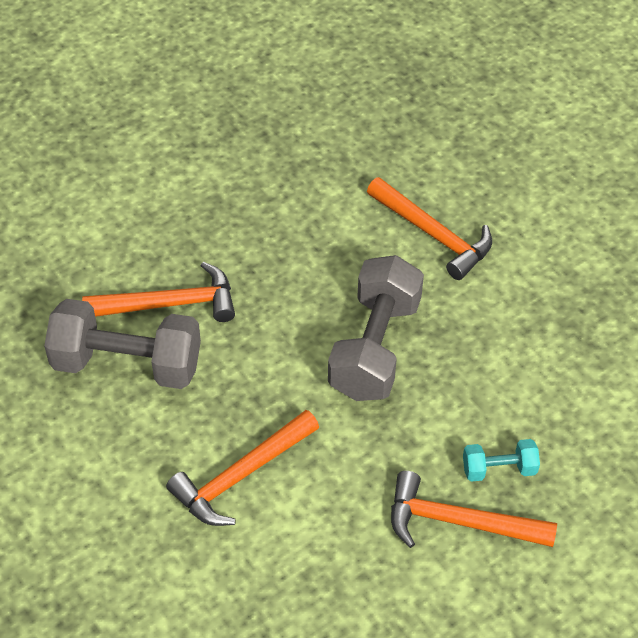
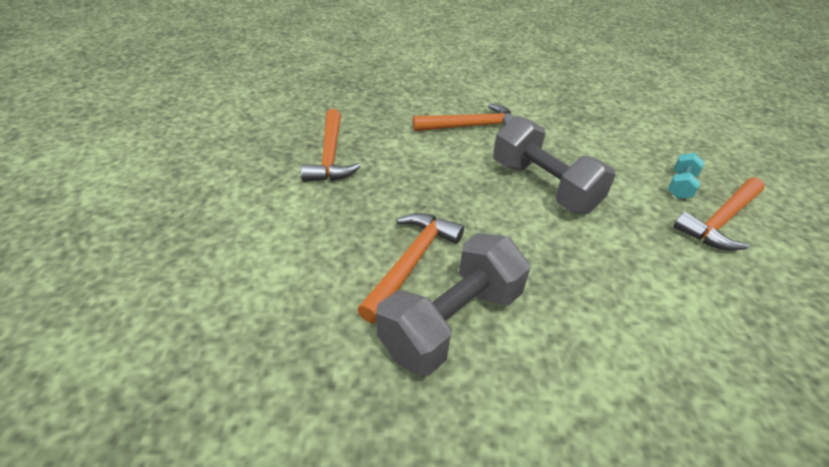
camera: 55 degrees left, 10 degrees down
orange hammer [166,410,319,526] -> orange hammer moved to [301,109,361,182]

